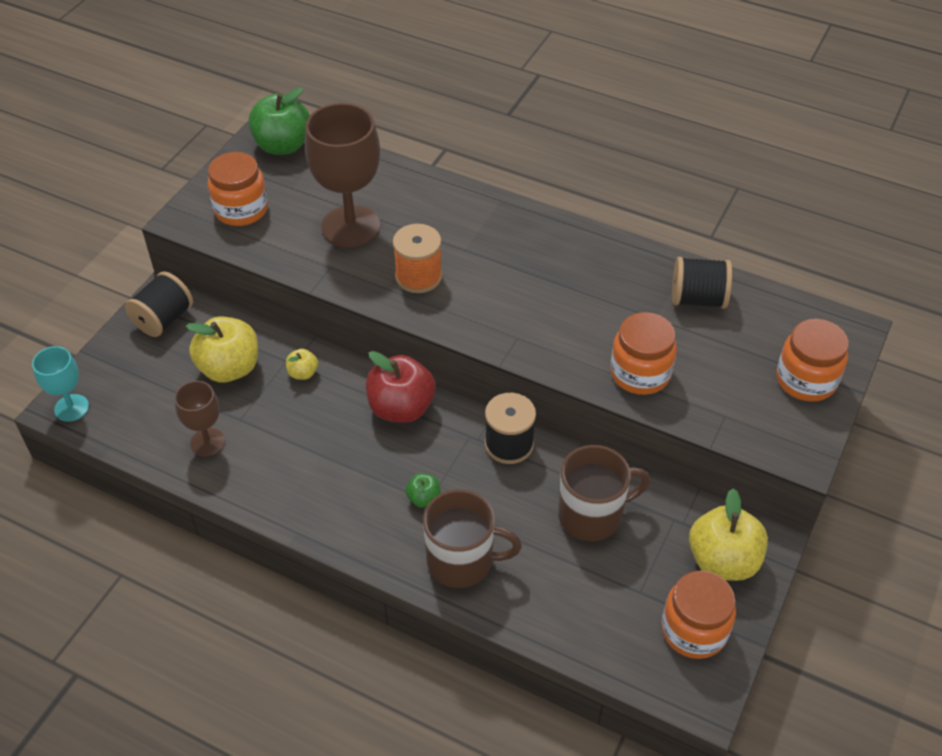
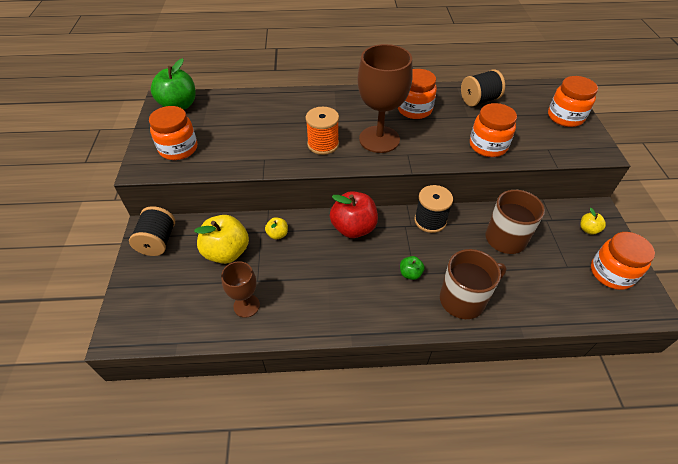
camera: 30 degrees left, 0 degrees up
turquoise goblet [32,346,89,422] -> none
brown goblet [305,103,380,248] -> brown goblet moved to [357,44,413,153]
yellow apple [689,488,768,581] -> yellow apple [580,208,606,235], size x0.48
none -> orange jar [398,69,437,119]

